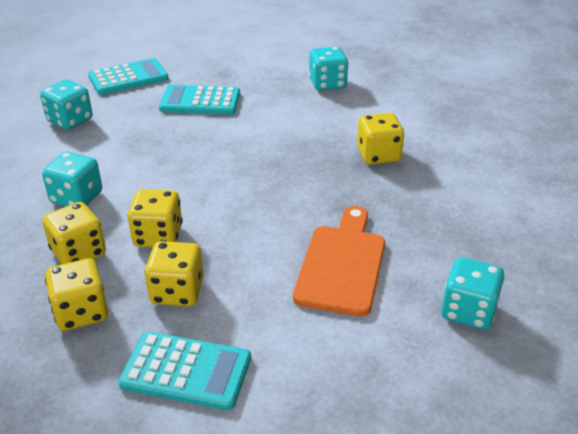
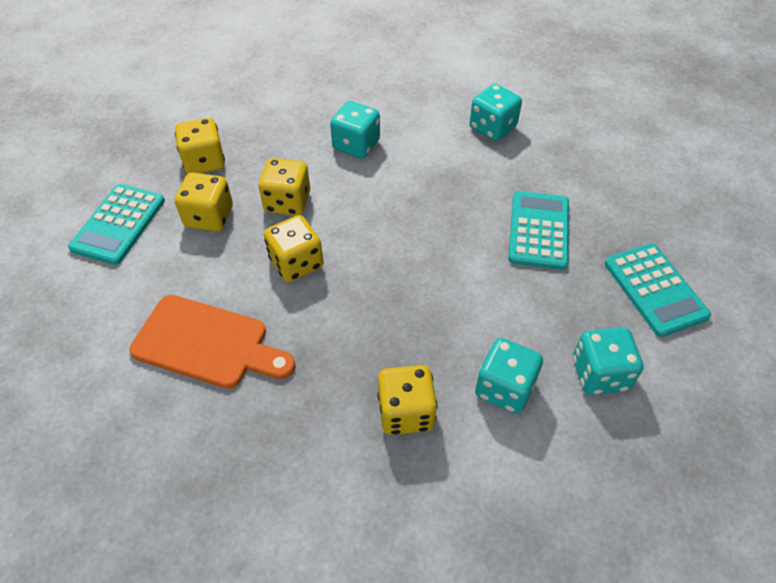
camera: 95 degrees right, 15 degrees up
yellow dice [42,202,106,264] -> yellow dice moved to [264,215,324,282]
turquoise calculator [88,58,168,95] -> turquoise calculator moved to [605,243,711,337]
turquoise dice [441,257,505,330] -> turquoise dice moved to [475,338,543,414]

